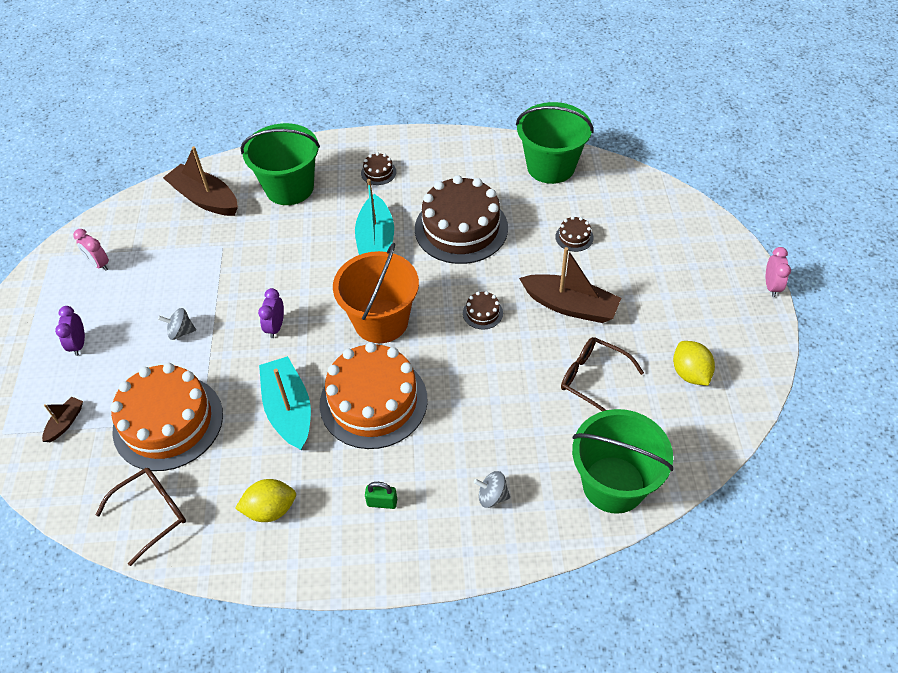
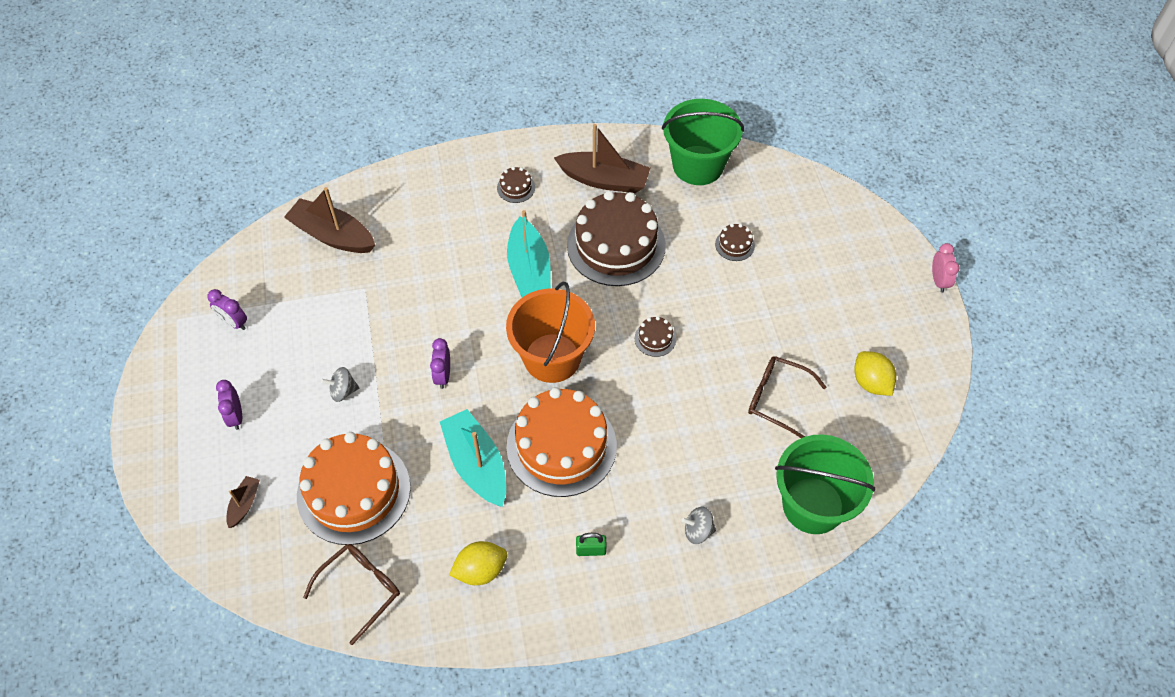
camera: 10 degrees left, 5 degrees up
pink clock [73,229,109,271] -> purple clock [207,289,247,330]
green bucket [241,123,320,205] -> none
brown boat [519,247,621,323] -> brown boat moved to [554,124,650,193]

